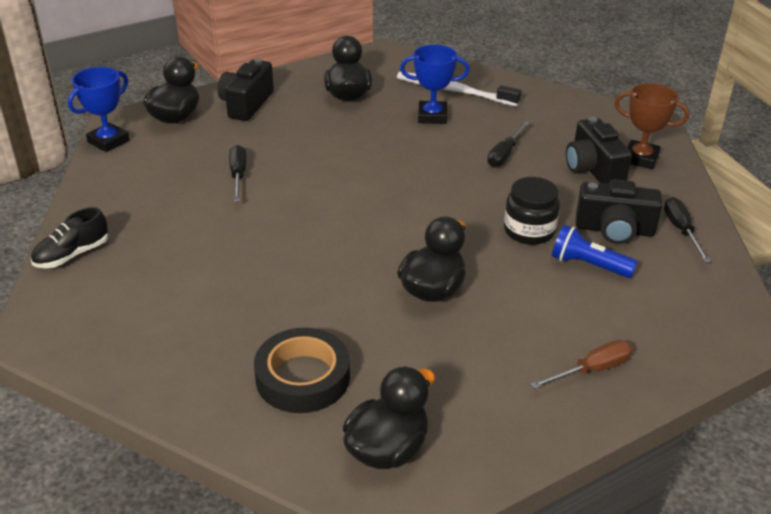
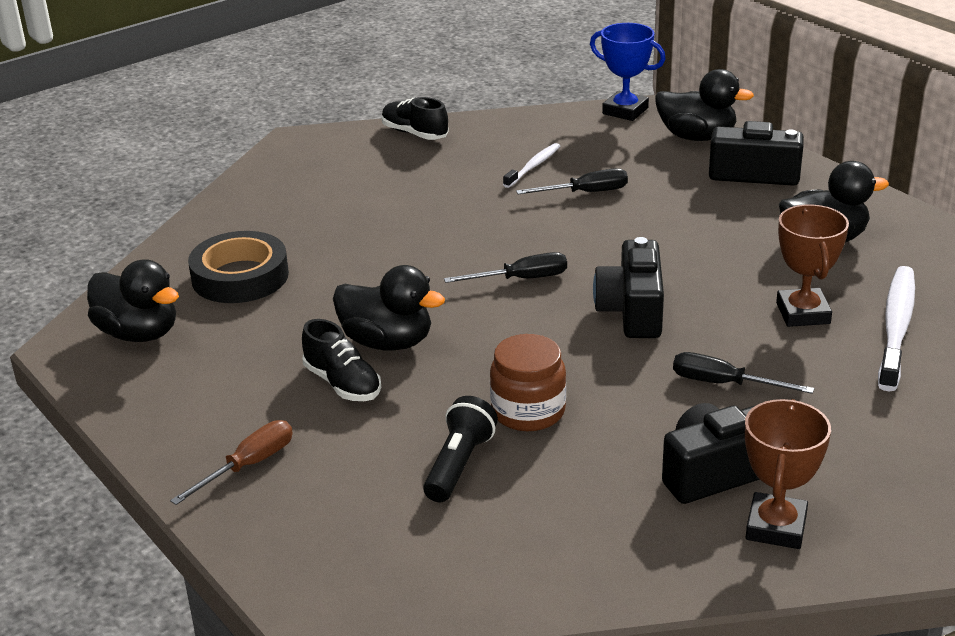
camera: 85 degrees right, 5 degrees down
blue trophy [400,45,470,124] -> brown trophy [776,204,849,327]
black jar [504,177,560,245] -> brown jar [490,334,566,431]
brown screwdriver [530,340,633,389] -> brown screwdriver turned 105 degrees counterclockwise [170,420,293,505]
blue flashlight [552,225,638,278] -> black flashlight [423,396,498,502]
black camera [576,179,663,244] -> black camera moved to [593,237,664,338]
black screwdriver [664,197,711,262] -> black screwdriver moved to [444,252,567,283]
none -> black shoe [302,319,381,401]
none -> white toothbrush [503,143,560,188]

